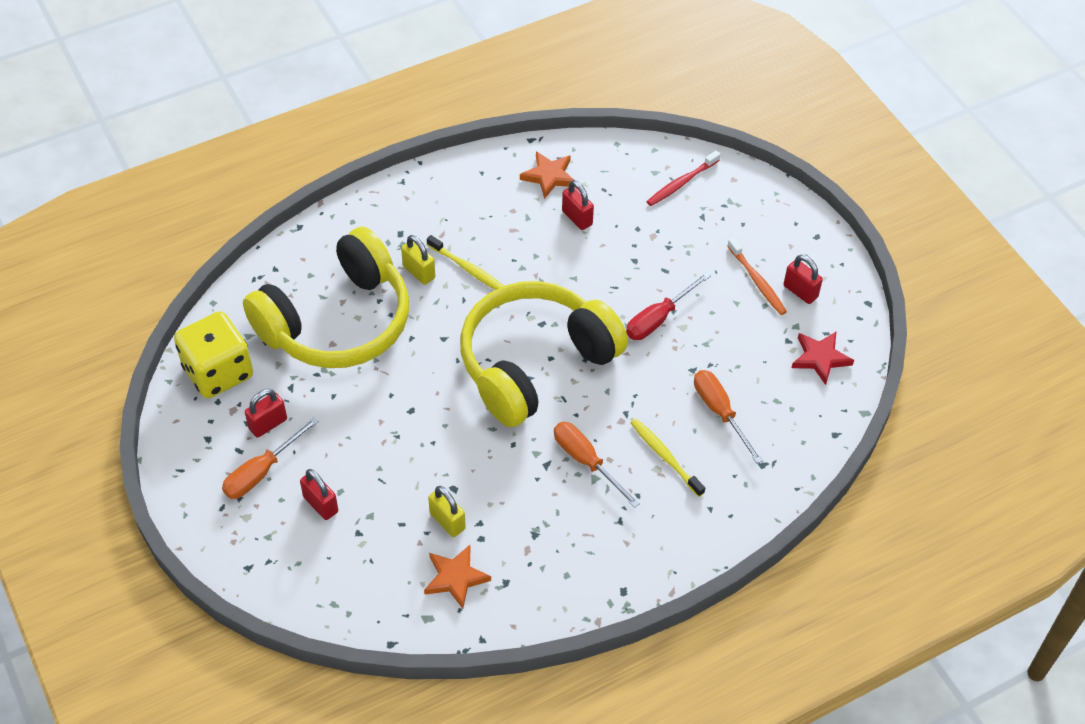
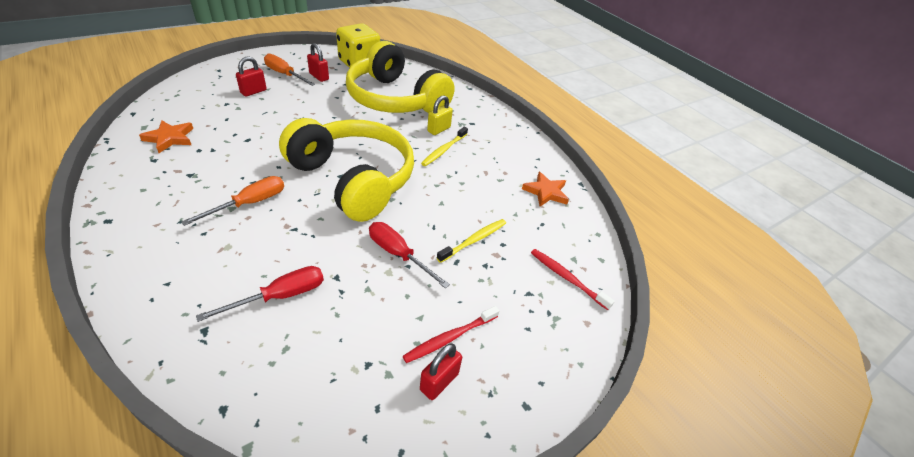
camera: 80 degrees right, 10 degrees down
yellow padlock [428,486,466,537] -> none
red padlock [562,180,594,230] -> none
yellow toothbrush [631,419,705,497] -> yellow toothbrush moved to [437,219,506,263]
orange screwdriver [694,370,763,463] -> red screwdriver [196,266,324,322]
orange toothbrush [727,238,787,315] -> red toothbrush [403,306,499,363]
red star [792,332,854,385] -> none

